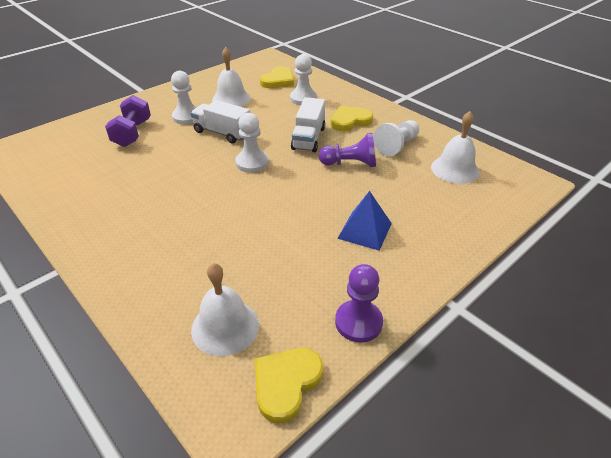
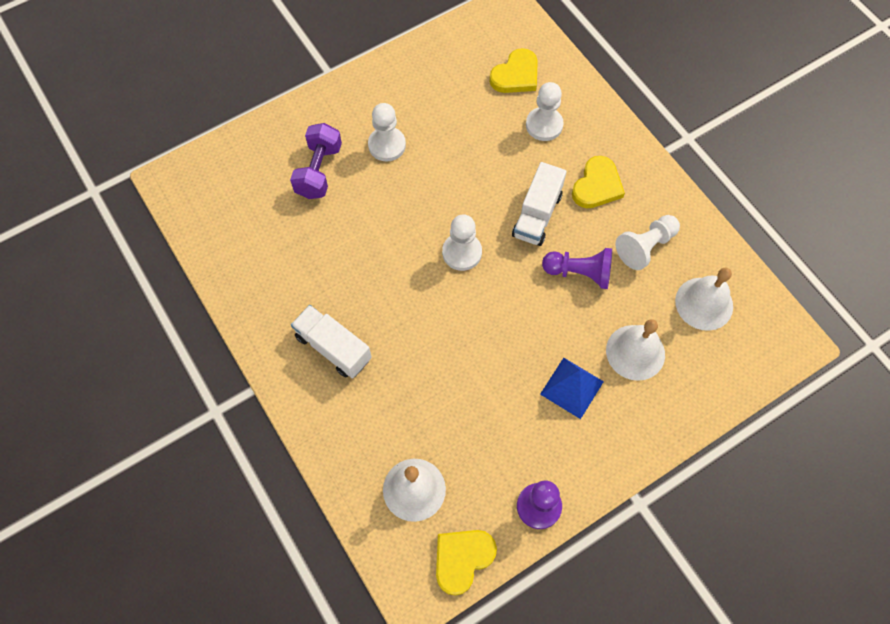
camera: 10 degrees right, 25 degrees up
white truck [191,100,250,144] -> white truck moved to [291,305,372,379]
white bell [212,47,251,107] -> white bell moved to [606,319,665,381]
yellow heart [330,106,373,131] -> yellow heart turned 135 degrees clockwise [572,156,625,208]

